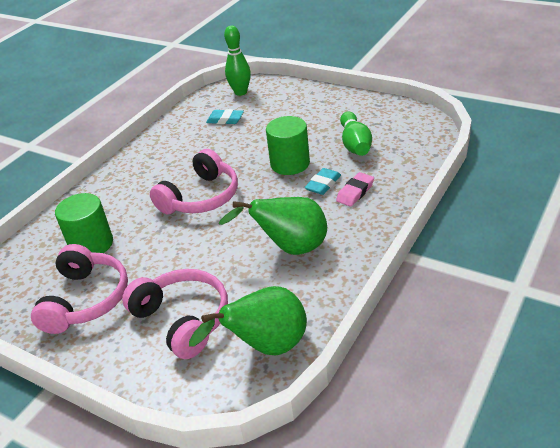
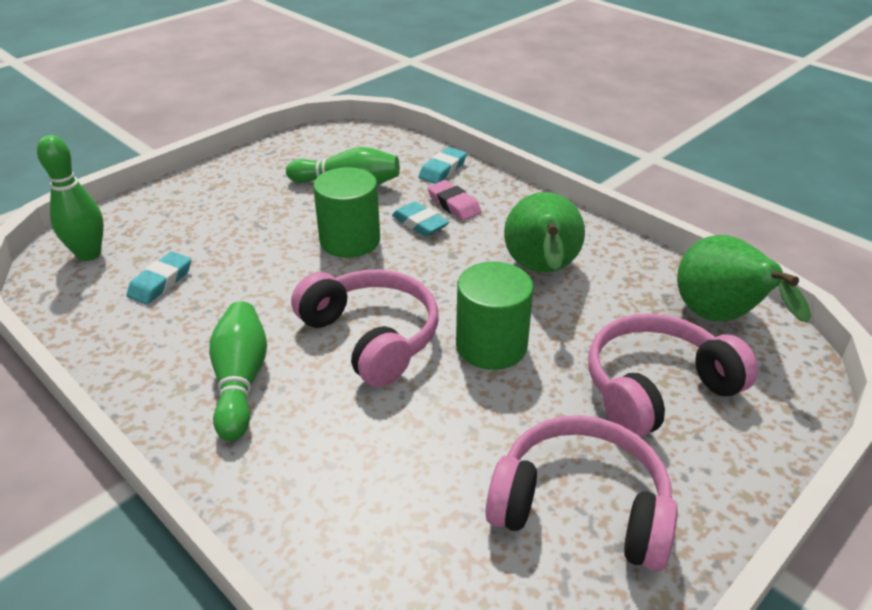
camera: 80 degrees left, 0 degrees up
green cylinder [55,193,113,253] -> green cylinder moved to [456,262,534,370]
none -> green bowling pin [209,301,267,441]
none -> turquoise eraser [419,147,467,184]

